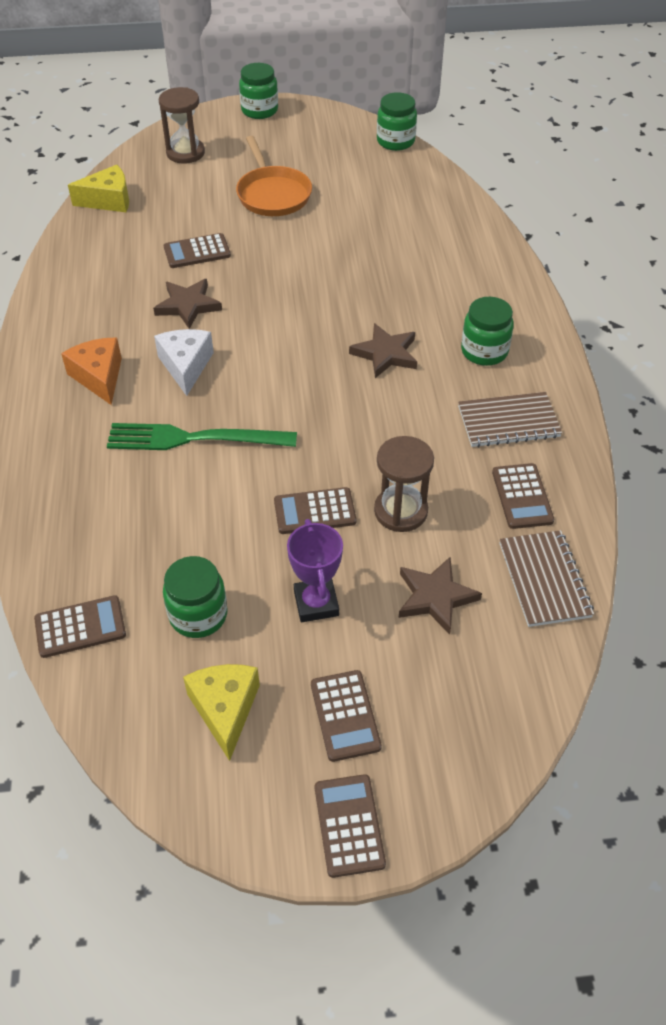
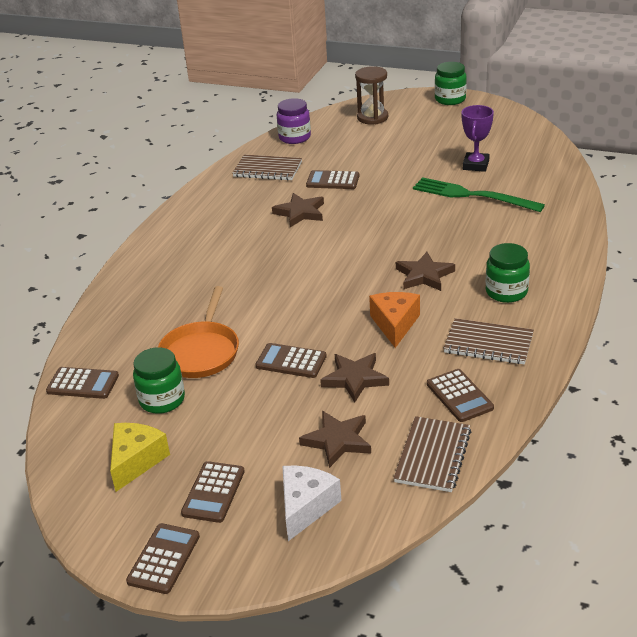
camera: 30 degrees right, 15 degrees down
orange cheese [61,337,122,405] -> orange cheese moved to [369,292,420,348]
yellow cheese [68,165,129,212] -> purple jar [277,98,311,144]
green fork [107,423,297,450] -> green fork moved to [413,177,545,212]
white cheese [154,329,214,396] -> white cheese moved to [282,465,342,541]
orange pan [236,136,312,216] -> orange pan moved to [158,286,239,378]
purple trophy [287,519,343,622] -> purple trophy moved to [461,105,494,172]
brown hourglass [374,436,434,532] -> brown star [320,353,389,402]
green jar [377,92,417,151] -> none
brown calculator [492,463,554,529] -> brown calculator turned 45 degrees counterclockwise [427,369,494,422]
none -> brown notebook [232,155,302,180]

